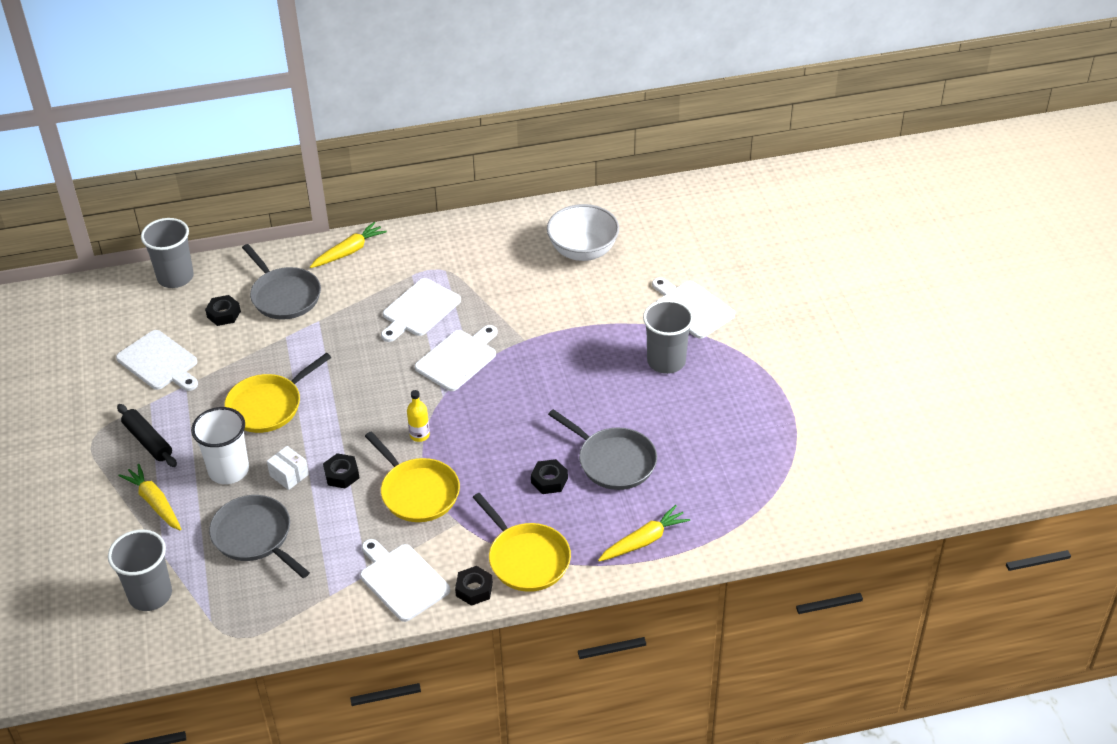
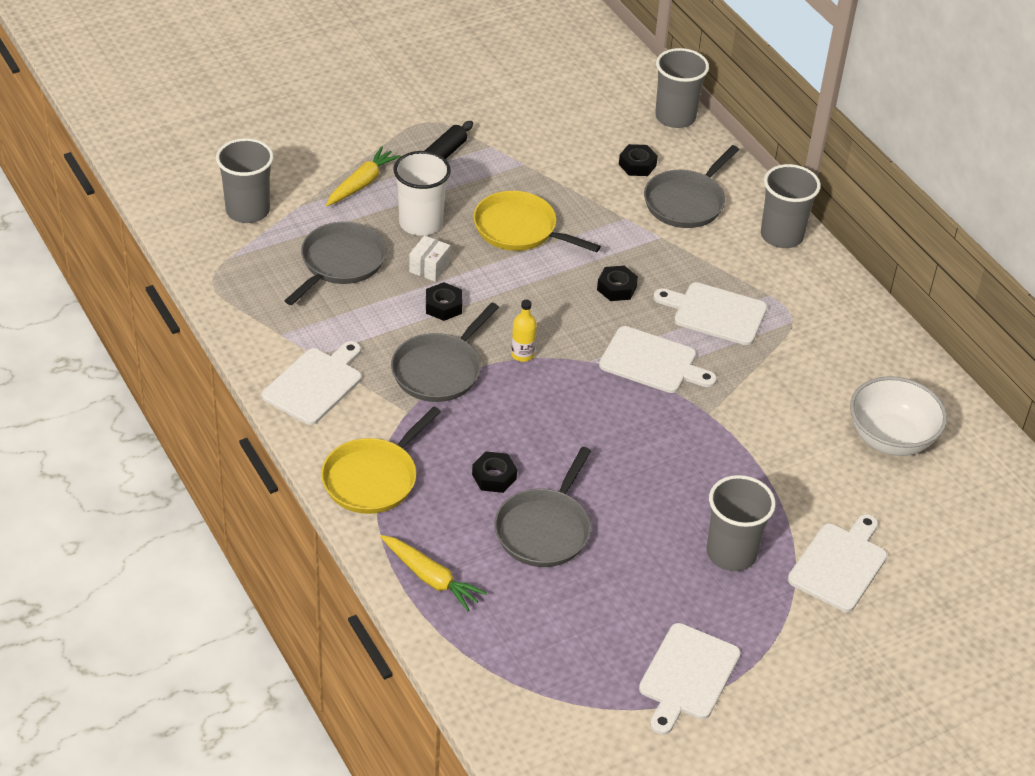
camera: 70 degrees right, 0 degrees up
white cutting board [116,330,198,391] -> white cutting board moved to [639,623,741,735]
yellow carrot [310,222,387,268] -> grey cup [761,164,821,248]
yellow pan [365,432,460,522] -> grey pan [391,303,499,402]
black nut [455,566,493,606] -> black nut moved to [597,266,638,301]

